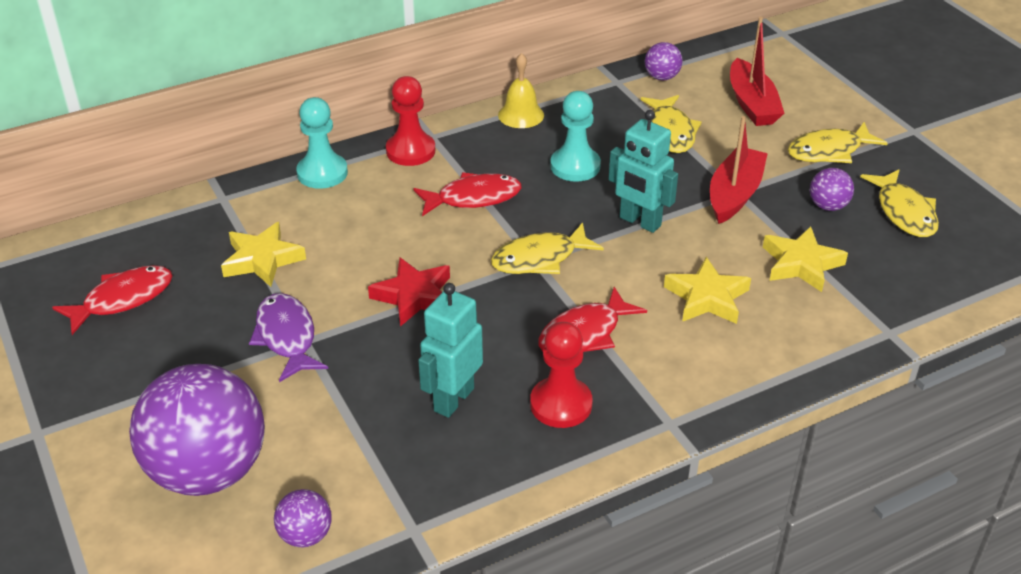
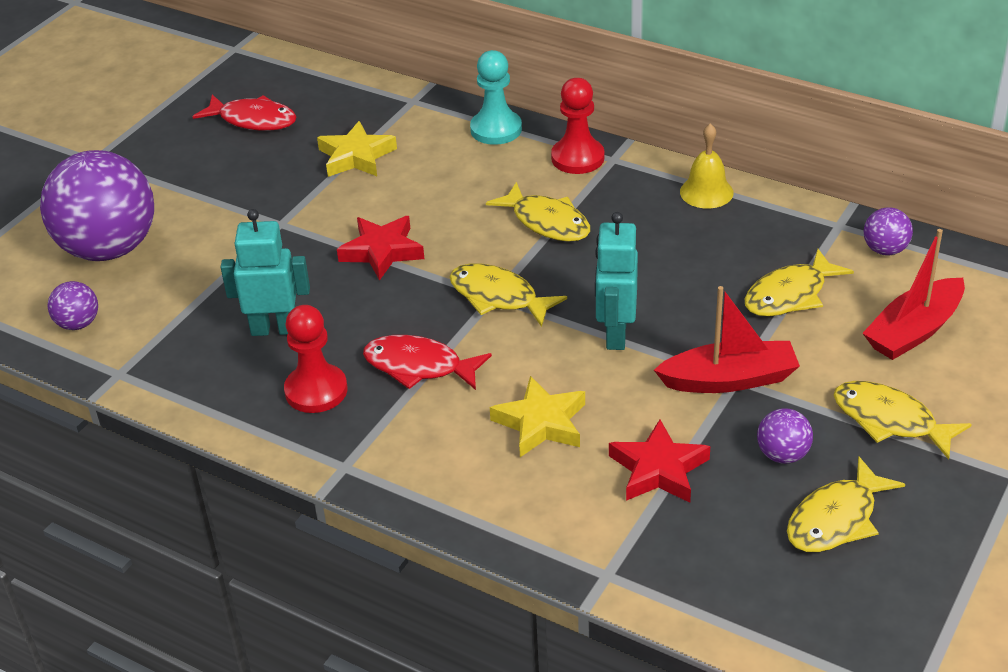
camera: 60 degrees right, 0 degrees up
purple fish [249,293,328,382] -> none
red fish [414,172,521,216] -> yellow fish [486,182,590,242]
turquoise pawn [550,91,601,182] -> none
yellow star [763,227,848,292] -> red star [609,419,710,503]

